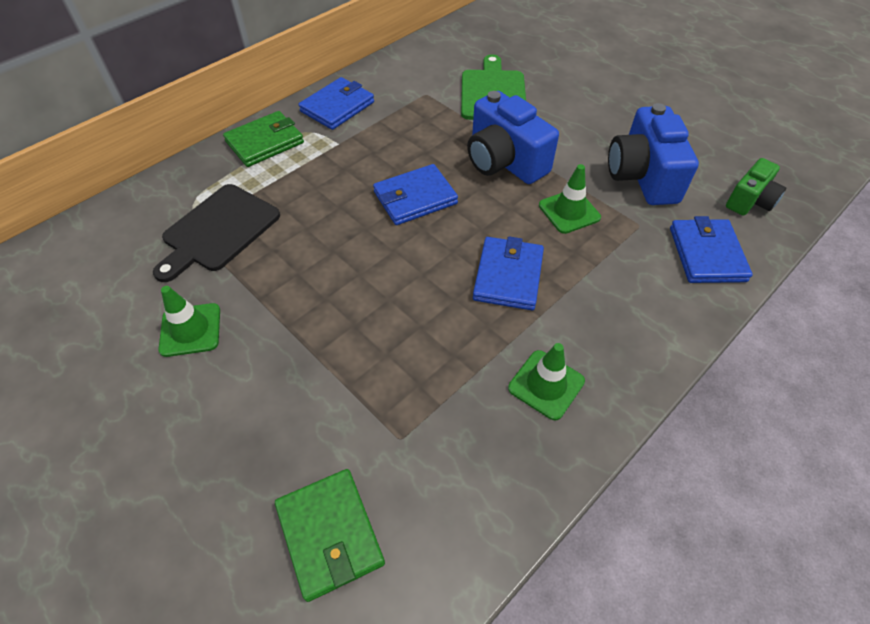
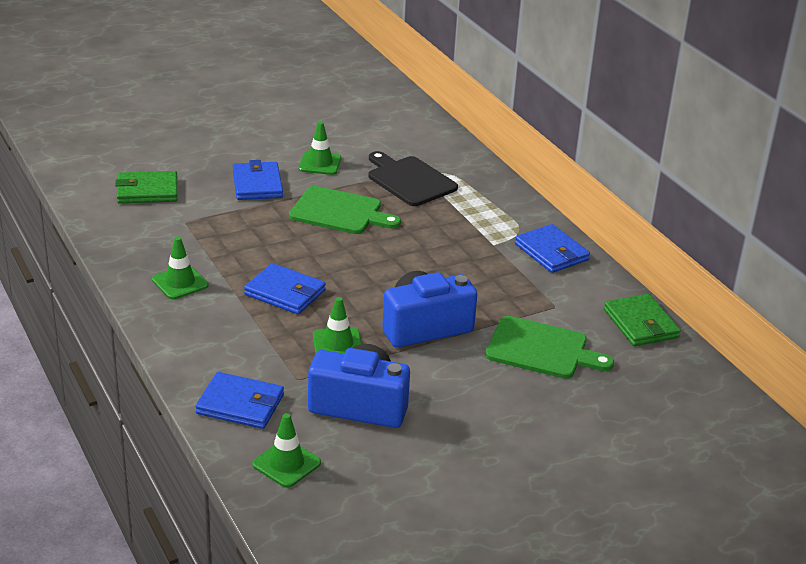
camera: 105 degrees right, 20 degrees down
green wallet [223,111,304,167] -> green wallet moved to [604,294,681,346]
blue wallet [373,164,458,225] -> blue wallet moved to [233,160,283,200]
green camera [726,158,786,216] -> green traffic cone [252,413,321,488]
none -> green cutting board [289,186,401,234]

